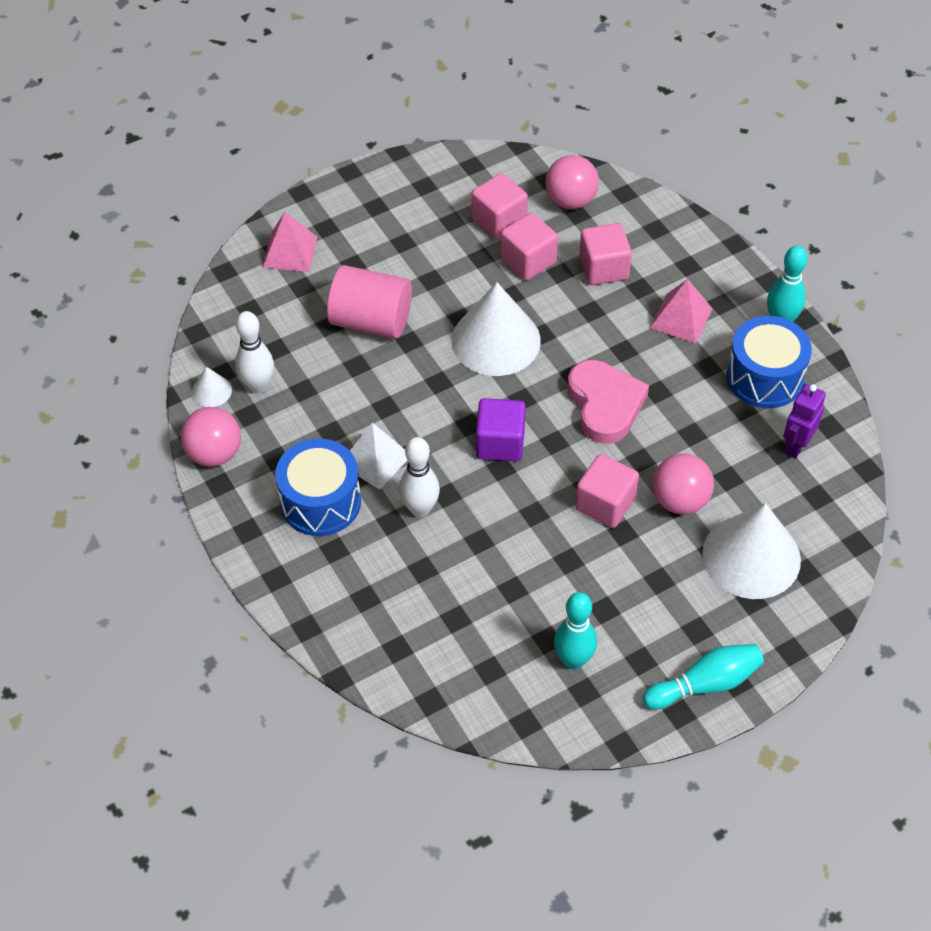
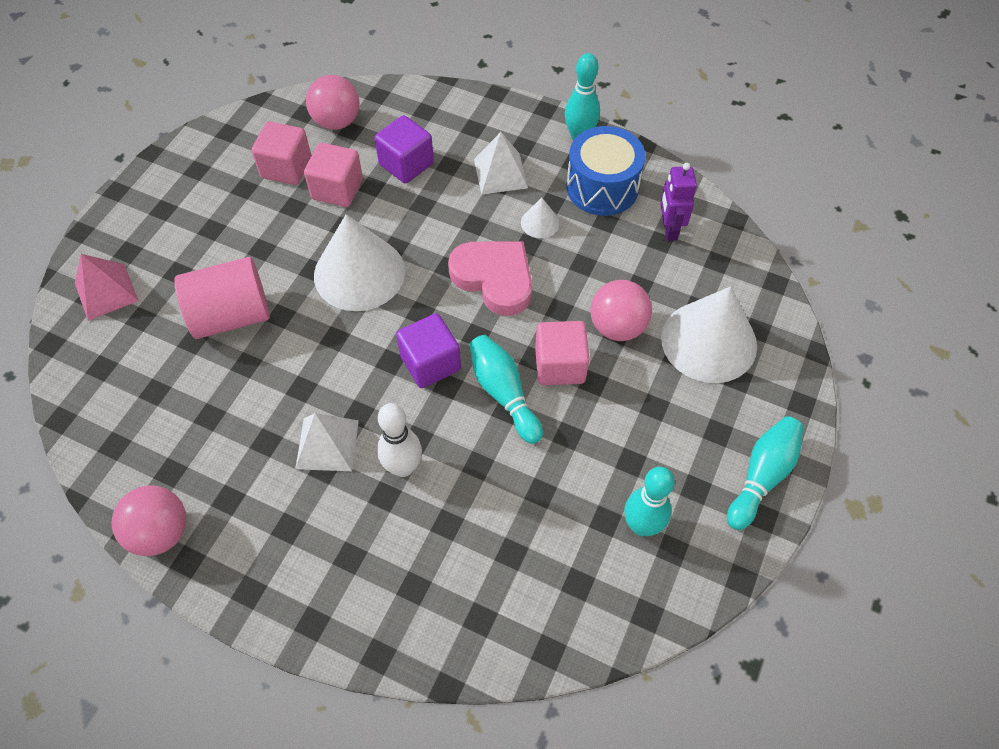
camera: 35 degrees left, 5 degrees up
white cone [192,367,232,407] -> white cone moved to [521,197,560,238]
white bowling pin [235,311,274,394] -> none
blue drum [275,439,361,536] -> none
pink cube [579,223,632,285] -> purple cube [374,115,434,184]
pink pyramid [650,279,712,344] -> white pyramid [474,132,528,195]
none -> turquoise bowling pin [469,335,543,444]

